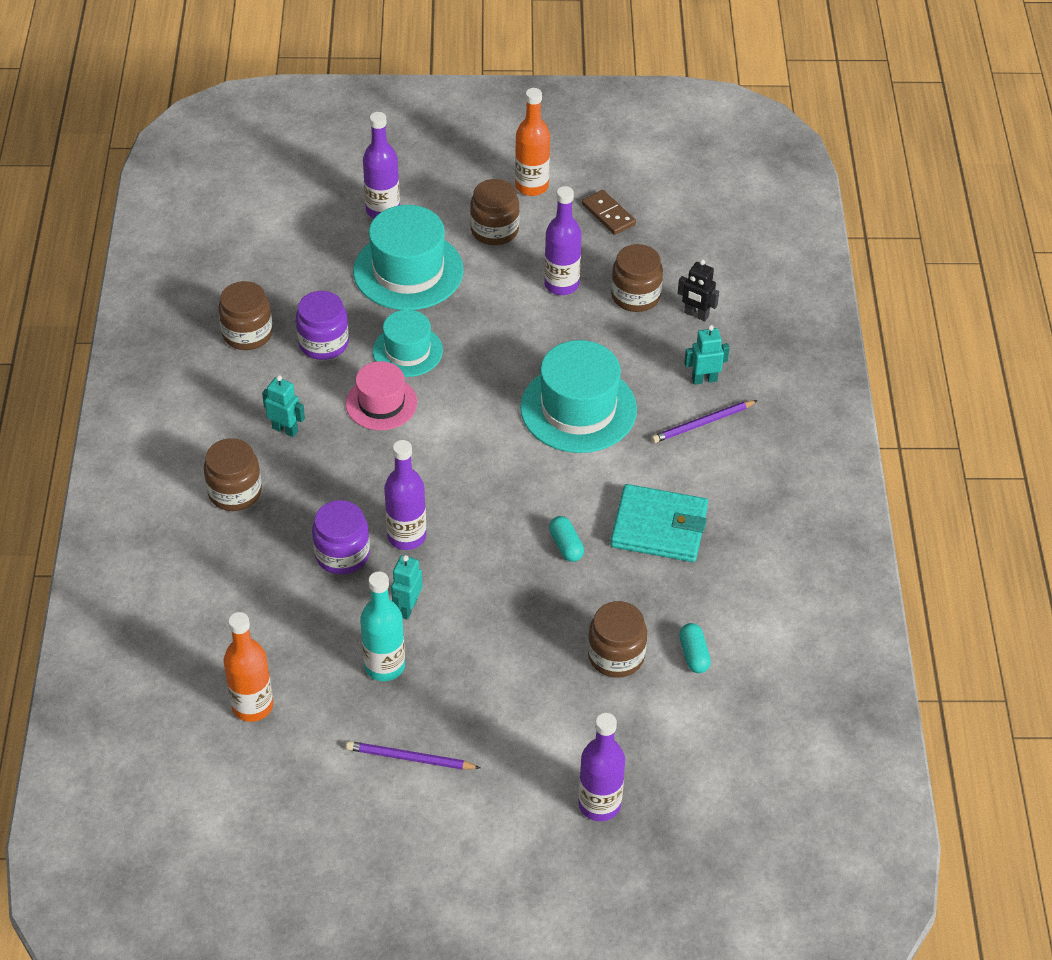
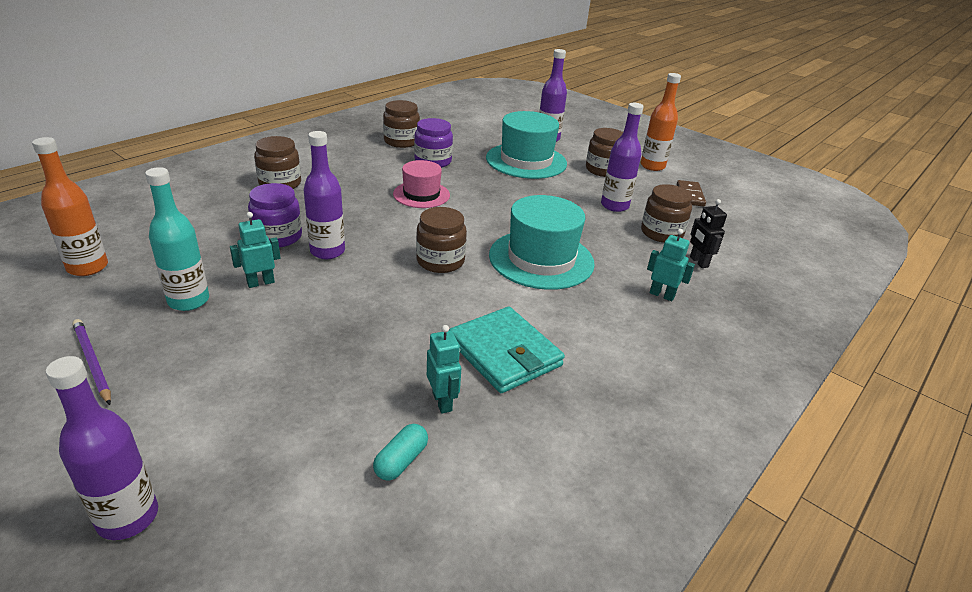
camera: 40 degrees right, 15 degrees down
turquoise robot [262,375,305,437] -> turquoise robot moved to [427,325,461,414]
turquoise hat [373,310,443,377] -> none
turquoise capsule [549,516,584,562] -> none
brown jar [588,601,647,678] -> brown jar moved to [416,207,467,273]
purple pencil [651,400,758,443] -> none

